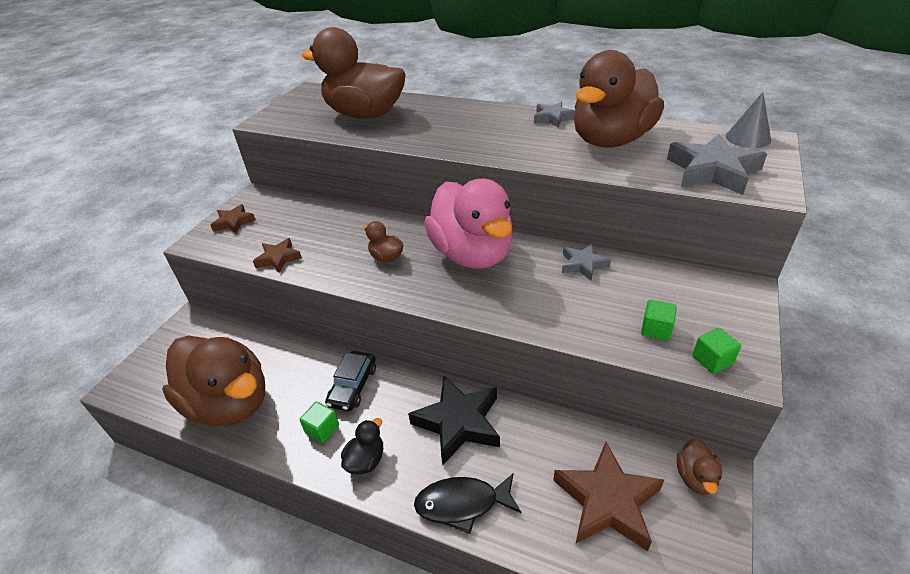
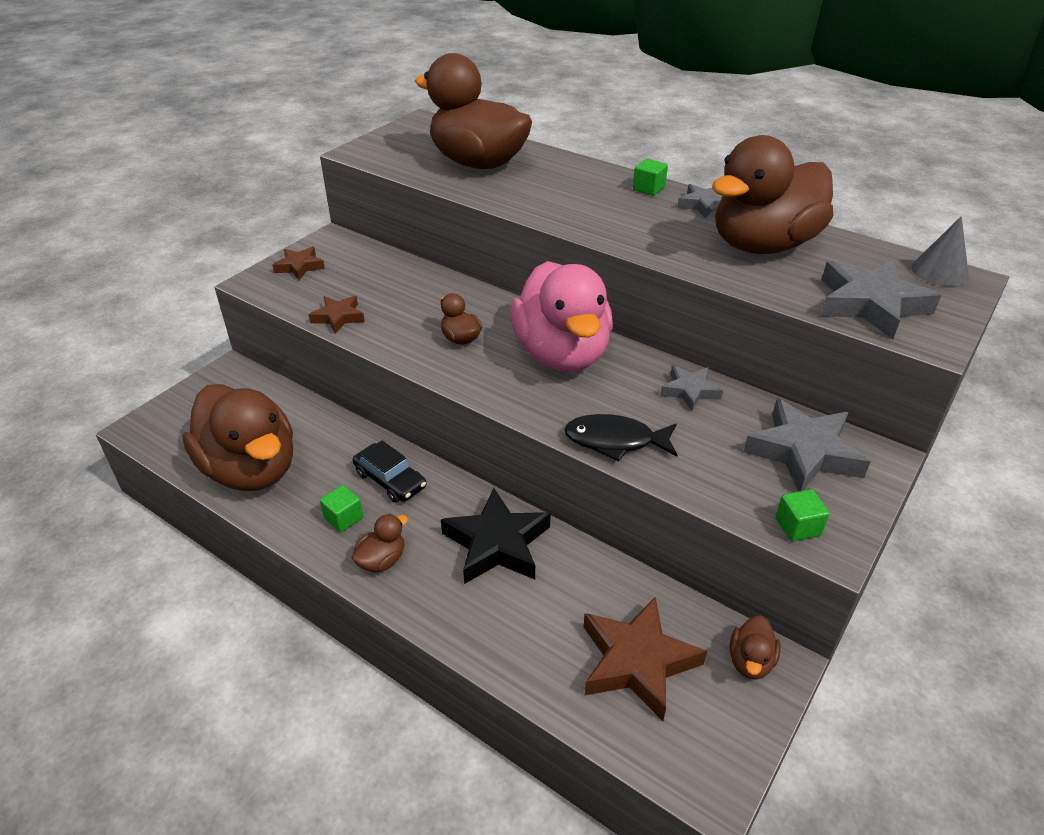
camera: 10 degrees right, 0 degrees up
black car [325,351,376,411] -> black car turned 75 degrees counterclockwise [353,440,426,503]
black duck [341,418,383,474] -> brown duck [352,514,408,572]
black fish [414,473,522,534] -> black fish moved to [564,414,677,461]
green cube [641,300,677,341] -> green cube moved to [633,159,668,196]
none -> grey star [743,398,871,492]

